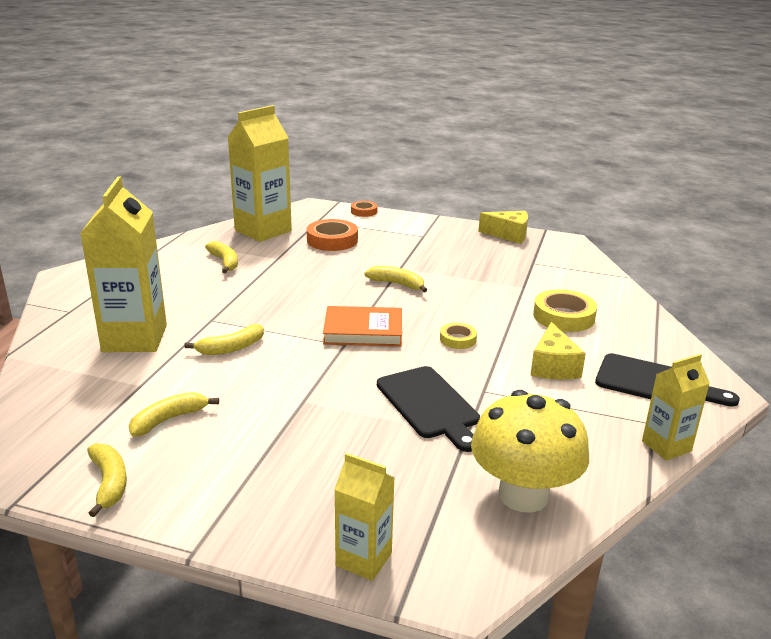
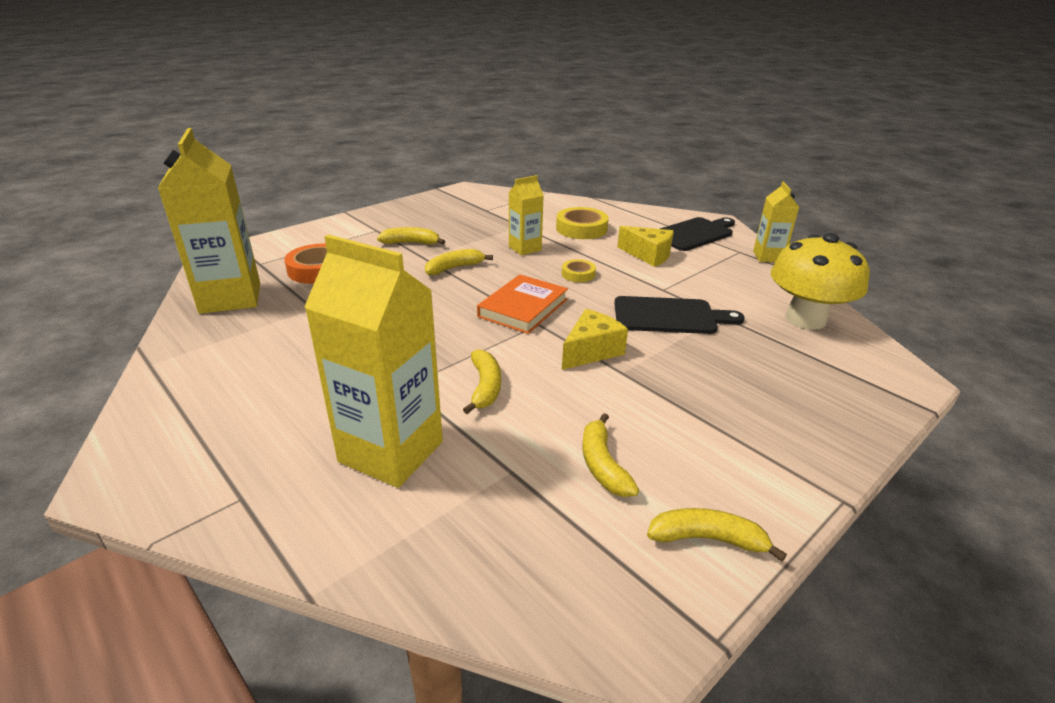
camera: 60 degrees left, 5 degrees up
yellow banana [205,241,238,273] -> yellow banana moved to [377,227,445,244]
yellow carton [334,453,394,581] -> yellow carton moved to [509,175,544,255]
orange tape [351,201,377,217] -> none
yellow cheese [478,211,528,244] -> yellow cheese moved to [562,309,628,370]

